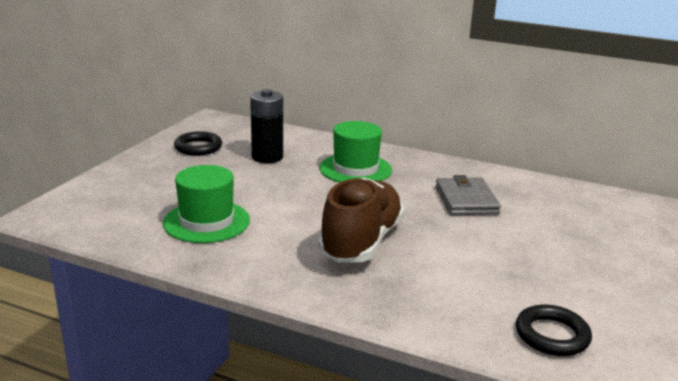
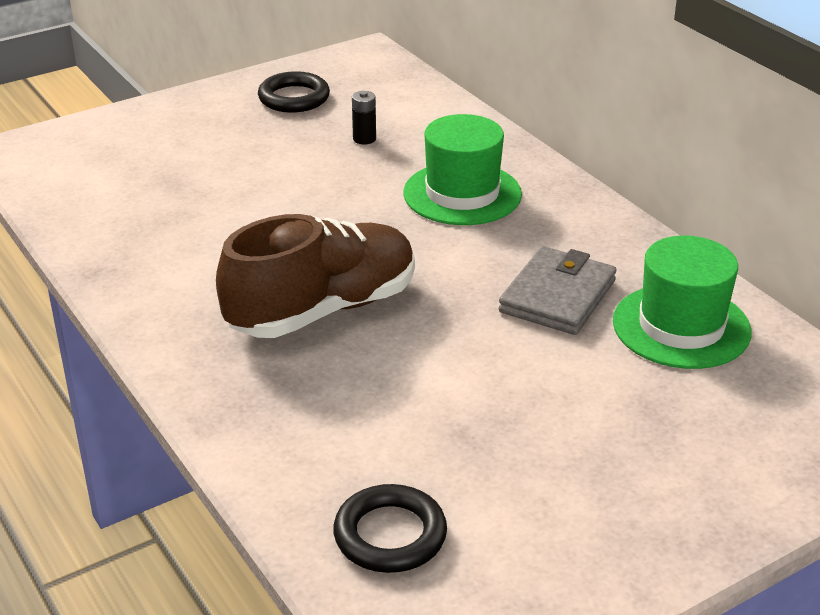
camera: 35 degrees right, 10 degrees up
green hat [163,165,250,243] -> green hat moved to [613,236,752,369]
black battery [250,89,283,163] -> black battery [352,91,376,144], size x0.47

